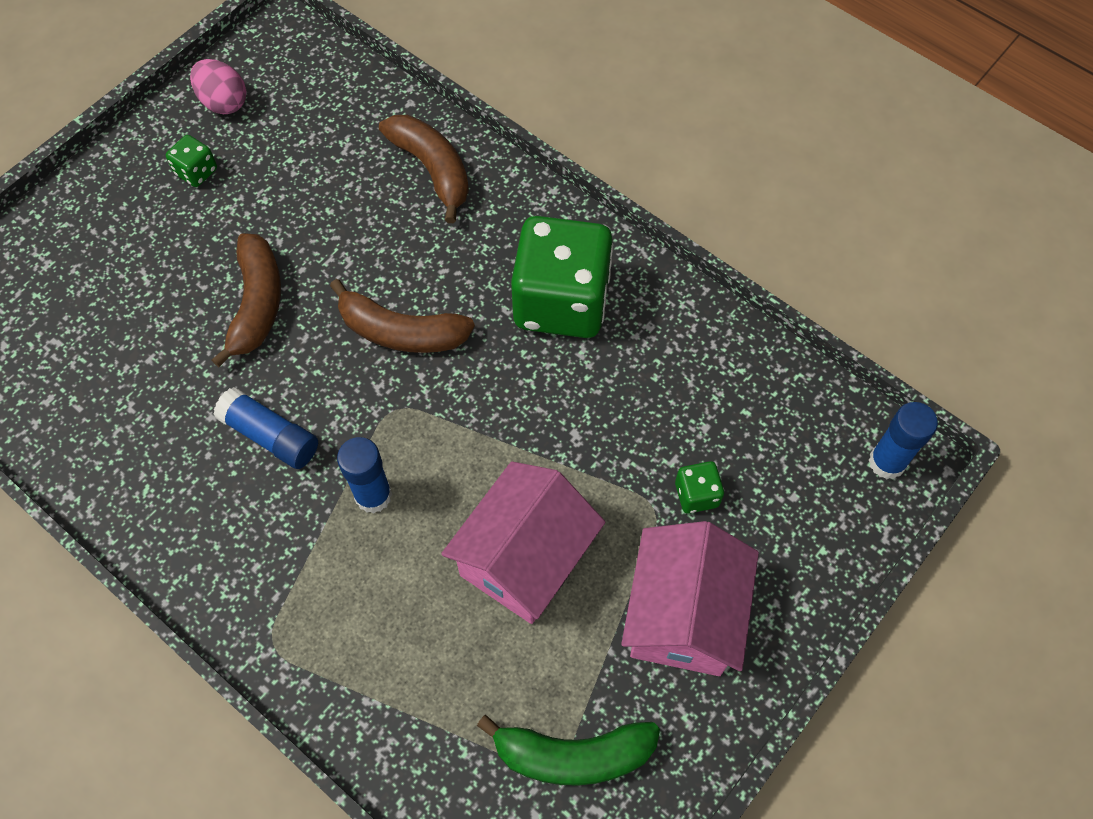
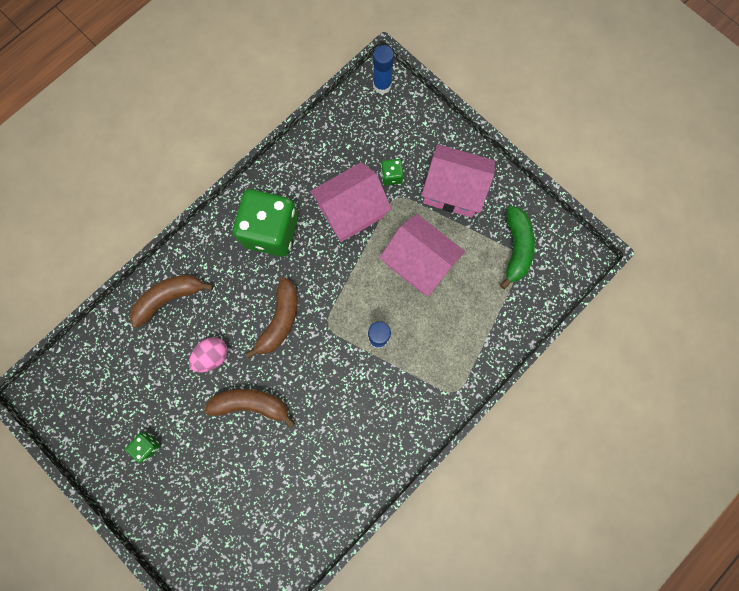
camera: 85 degrees left, 15 degrees up
pink egg [190,59,246,114] -> pink egg moved to [189,337,228,373]
blue glue stick [213,387,318,469] -> none
none -> pink house [310,162,392,242]

